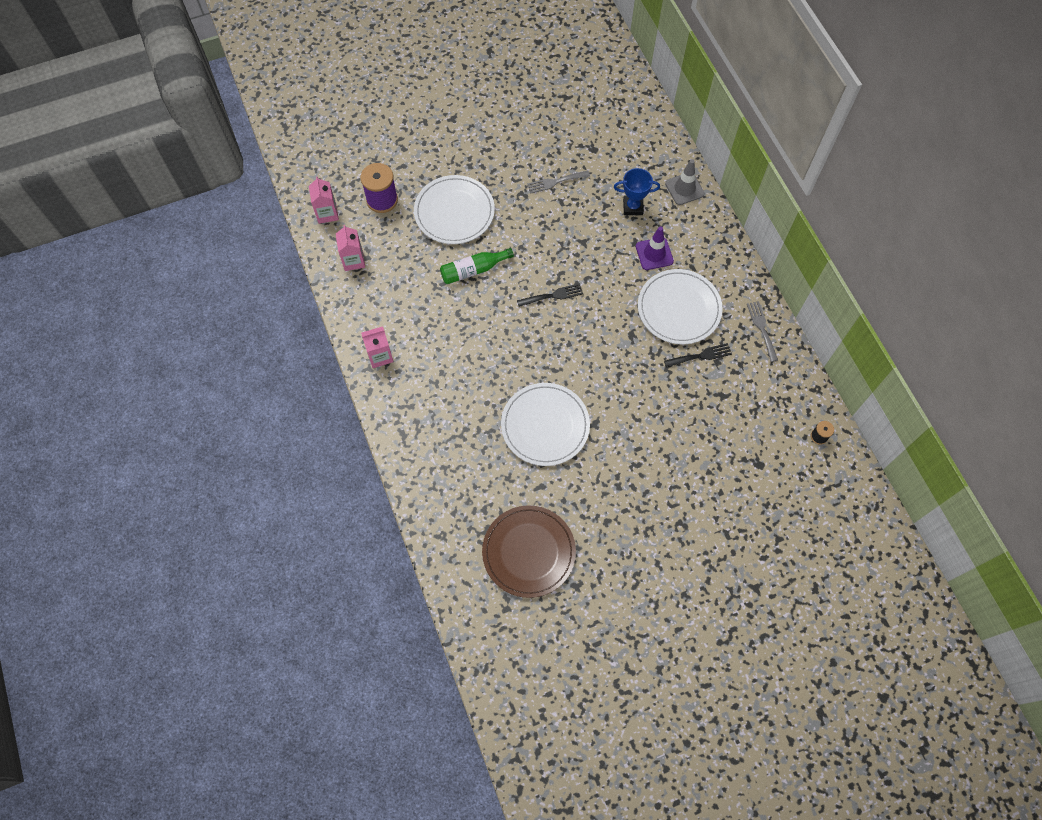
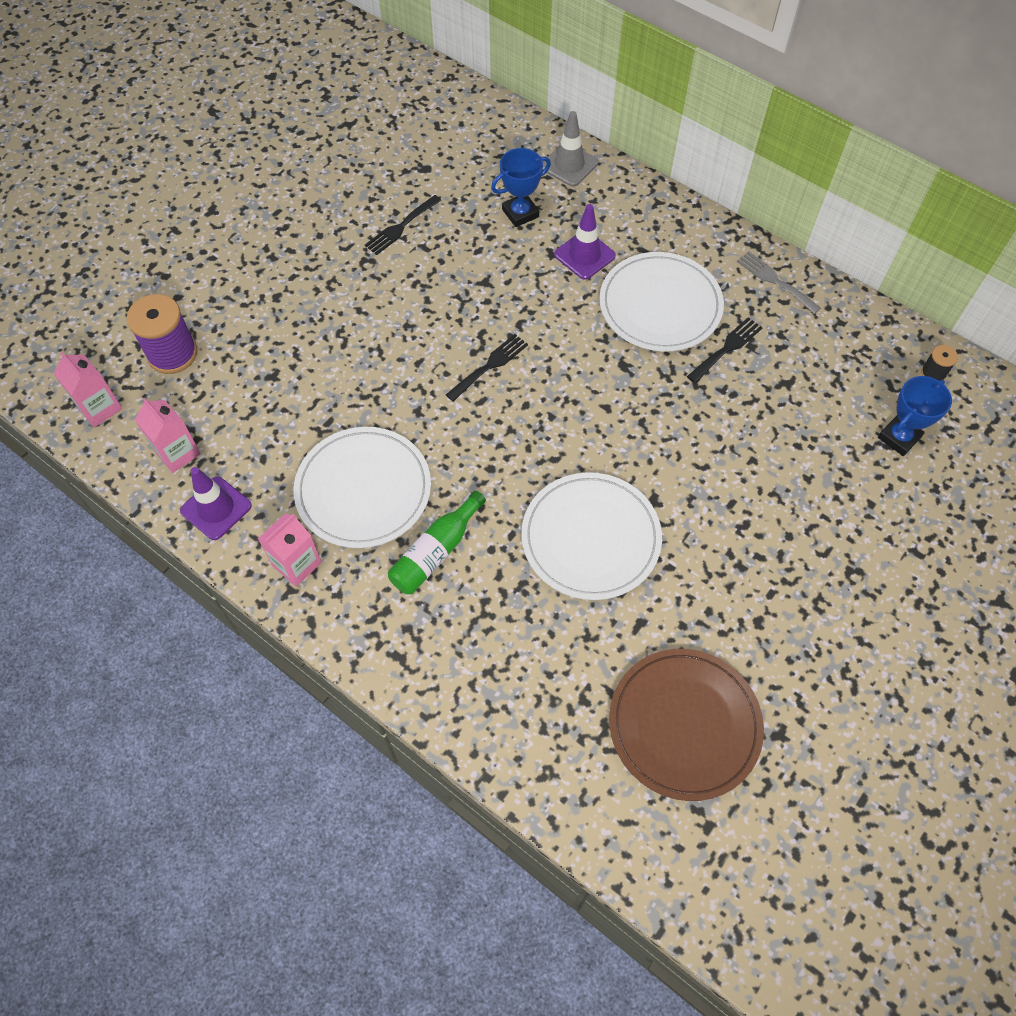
camera: 30 degrees left, 5 degrees down
white plate [414,175,495,244] -> white plate moved to [294,427,431,548]
green bottle [440,248,514,284] -> green bottle moved to [388,491,486,594]
grey fork [527,170,590,194] -> black fork [365,195,442,255]
none -> purple traffic cone [180,467,252,540]
none -> blue trophy [878,376,952,456]

